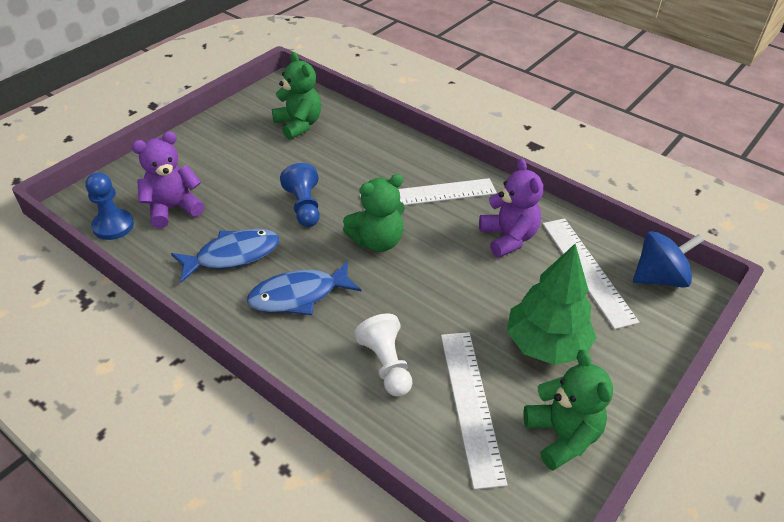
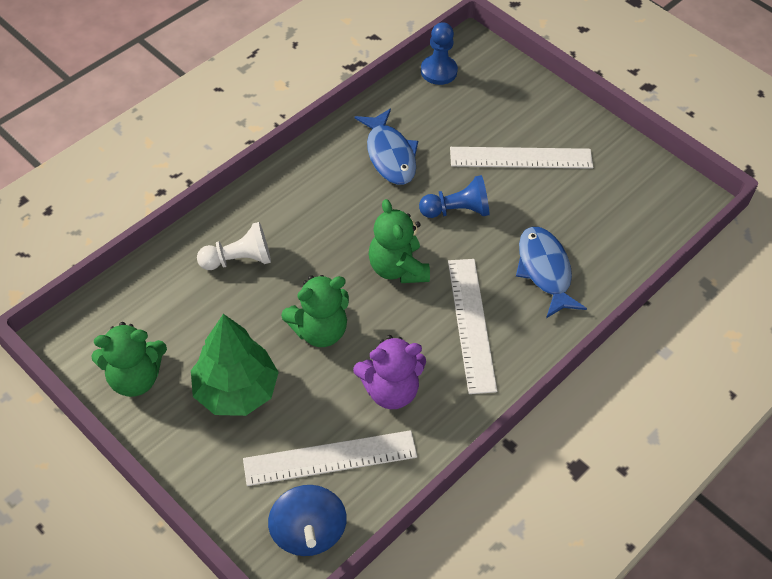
camera: 95 degrees right, 10 degrees up
purple teddy bear [131,132,205,228] -> none
blue fish [247,261,362,315] -> blue fish moved to [516,227,587,318]
green teddy bear [272,52,321,140] -> green teddy bear moved to [281,275,349,347]
white ruler [441,332,507,490] -> white ruler moved to [450,147,593,169]

